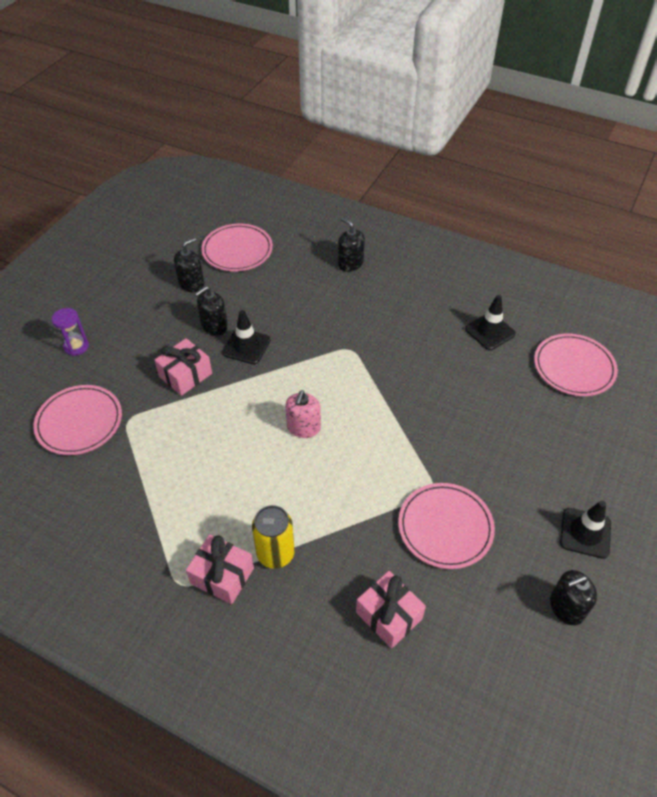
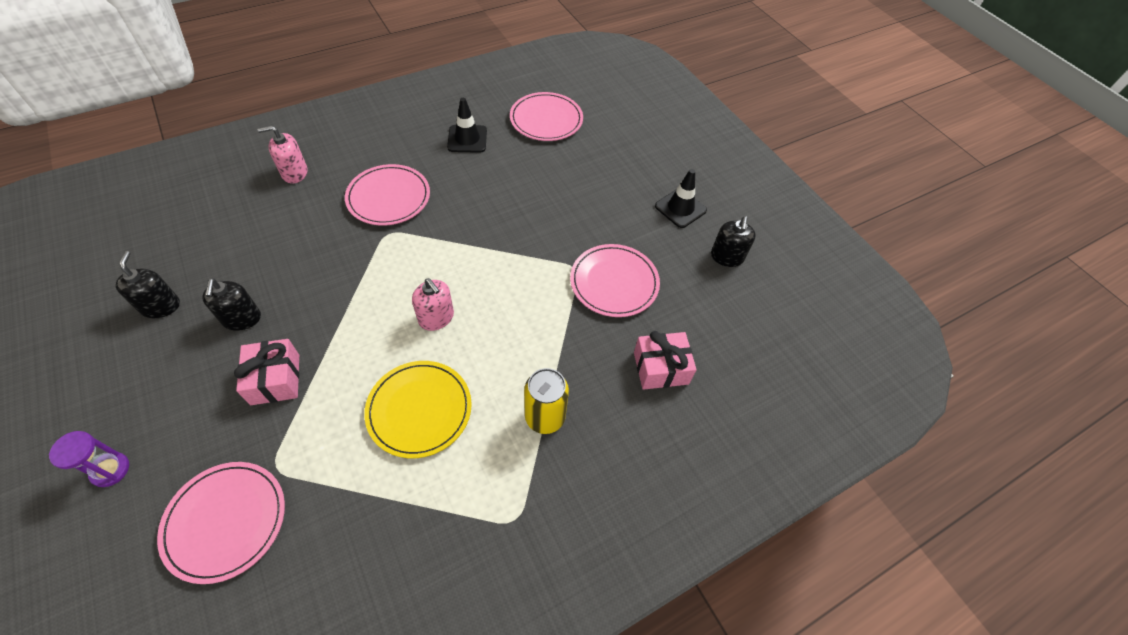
camera: 60 degrees left, 5 degrees up
pink gift [186,534,254,604] -> none
pink plate [201,224,273,271] -> pink plate moved to [345,164,430,226]
black traffic cone [222,310,271,365] -> none
black soap dispenser [338,218,365,272] -> pink soap dispenser [257,125,307,183]
none -> yellow plate [364,361,472,458]

